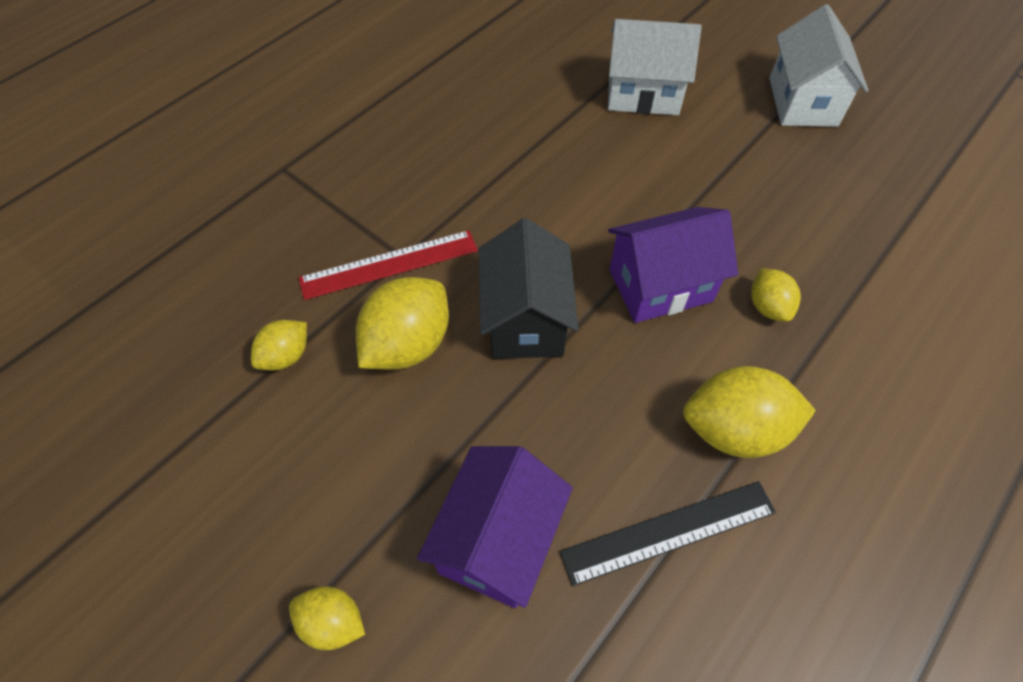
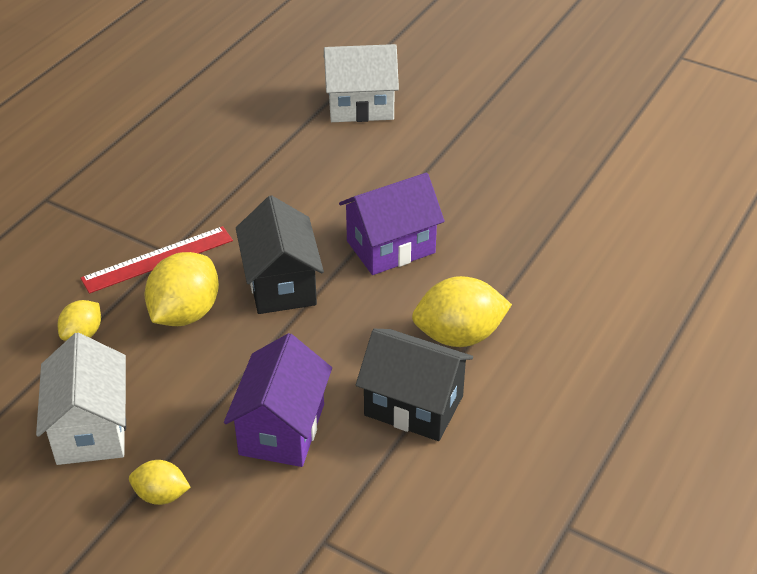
camera: 10 degrees left, 15 degrees down
black ruler [559,481,776,586] -> black house [356,329,473,441]
yellow lemon [751,268,801,322] -> none
white house [769,4,868,127] -> white house moved to [36,332,126,465]

